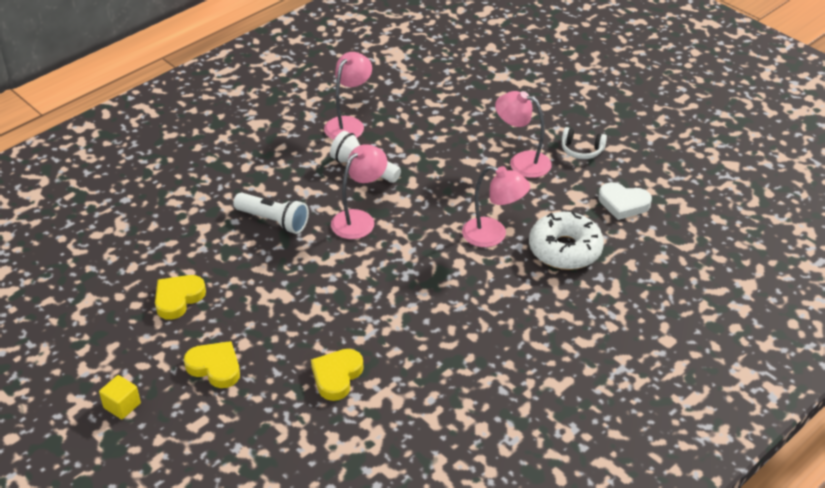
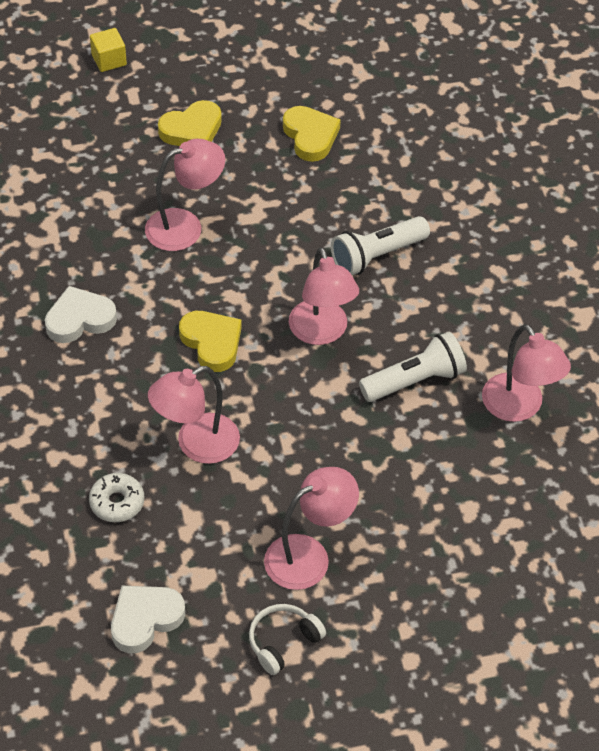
camera: 120 degrees right, 10 degrees up
yellow cube [99,375,141,419] -> yellow cube moved to [90,28,127,72]
yellow heart [311,349,364,401] -> yellow heart moved to [179,311,242,372]
white donut [529,211,604,270] -> white donut [89,473,144,522], size x0.53
none -> white heart [45,286,117,343]
none -> pink lamp [145,139,225,251]

